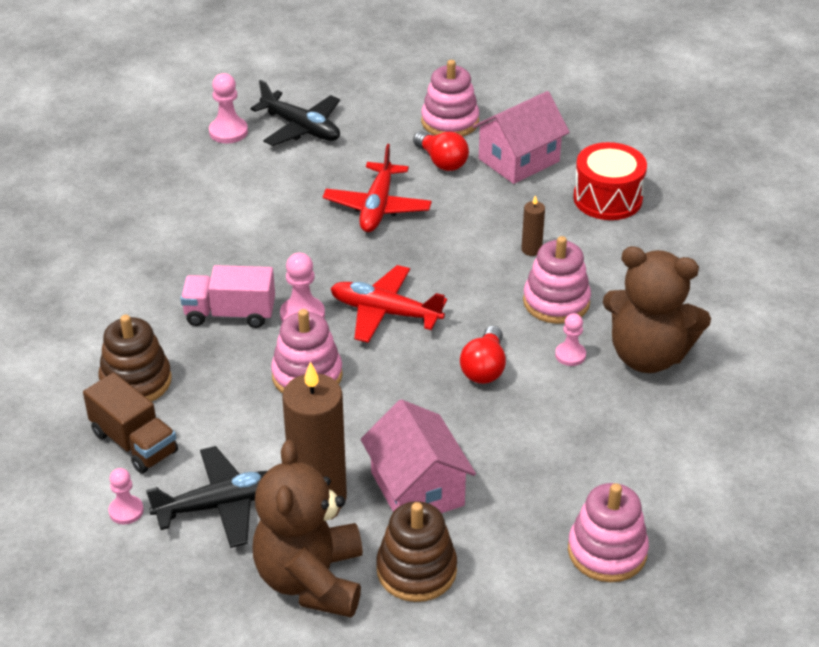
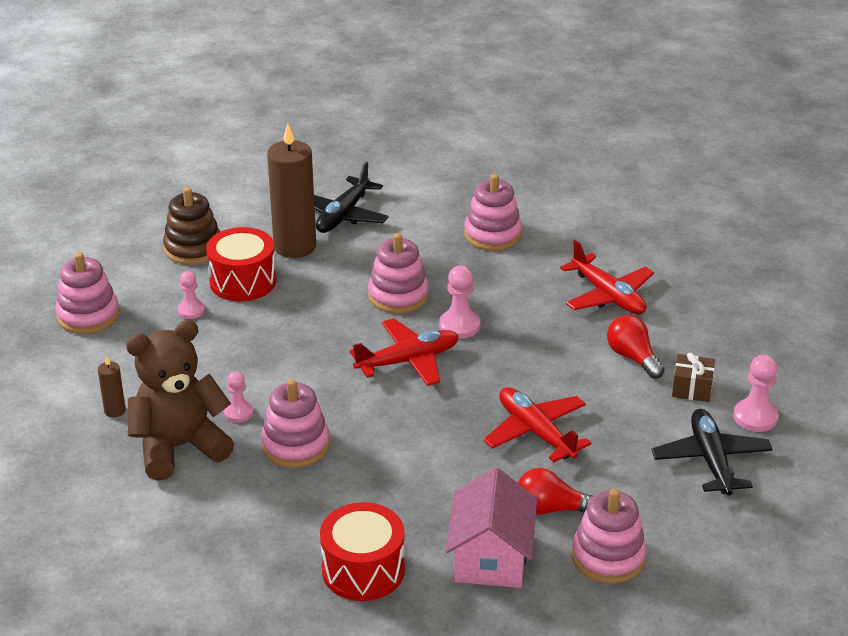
camera: 135 degrees right, 5 degrees down
brown truck [83,372,178,474] -> none
brown stacking toy [98,315,172,402] -> pink stacking toy [464,174,522,251]
pink pawn [109,468,144,524] -> pink pawn moved to [178,271,205,319]
pink truck [180,265,275,328] -> none
black plane [250,80,340,146] -> black plane turned 90 degrees clockwise [652,409,773,495]
brown teddy bear [252,440,363,618] -> none
pink house [361,399,476,513] -> red drum [206,227,277,301]
red light bulb [460,326,506,384] -> red light bulb moved to [607,315,665,379]
brown candle [521,195,545,256] -> brown candle moved to [98,356,126,418]
none -> red plane [560,240,654,314]
none -> brown gift [672,353,715,402]

